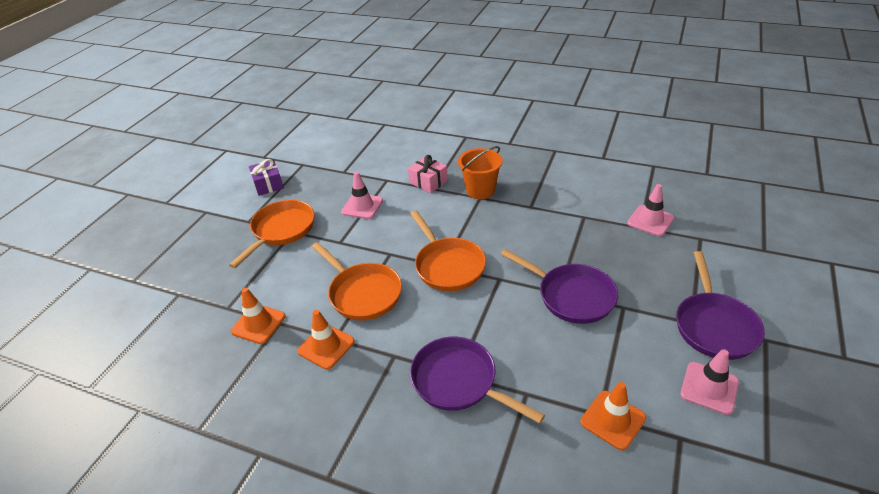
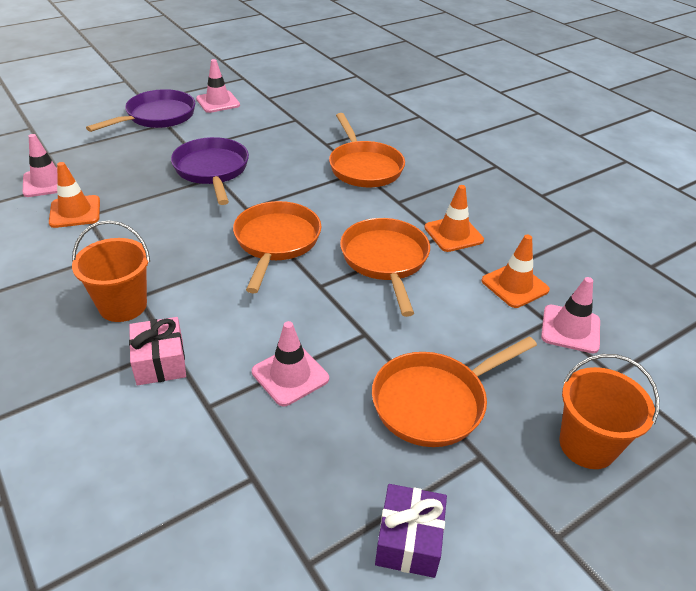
camera: 150 degrees left, 0 degrees up
purple pan [410,337,545,424] -> orange pan [329,113,405,187]
orange traffic cone [580,382,646,450] -> orange traffic cone moved to [49,162,100,228]
none -> pink traffic cone [541,277,600,353]
none -> orange bucket [559,354,659,469]

